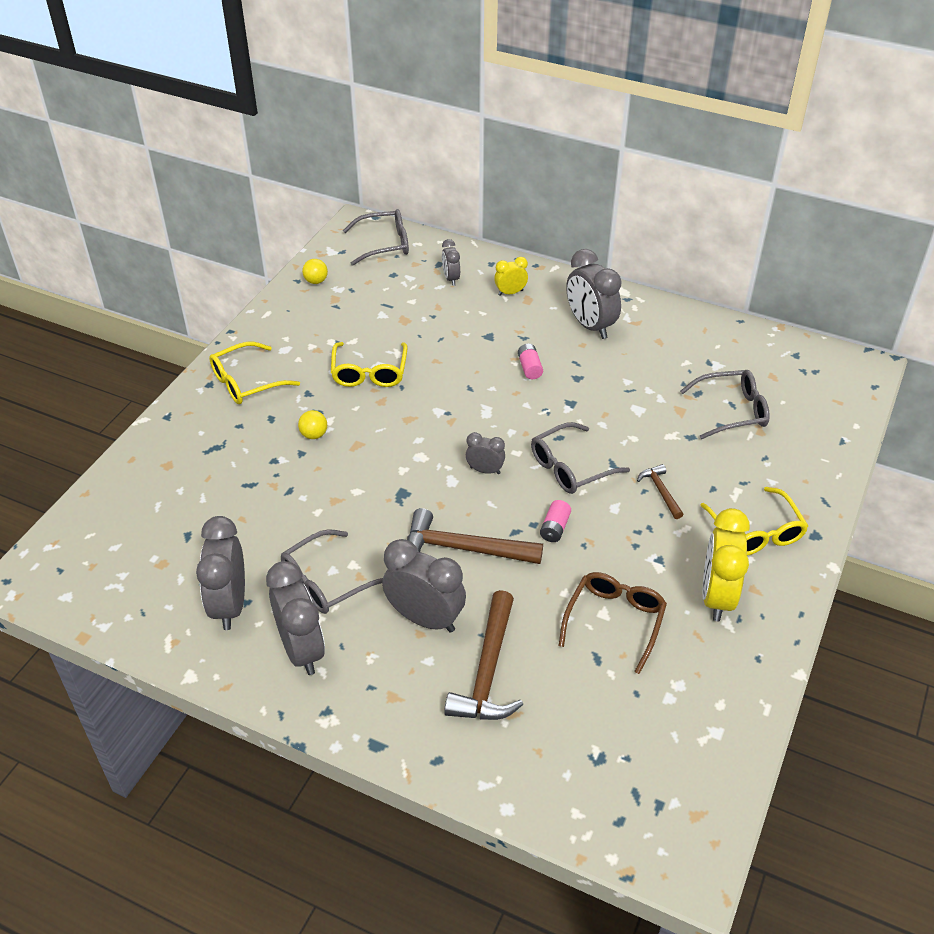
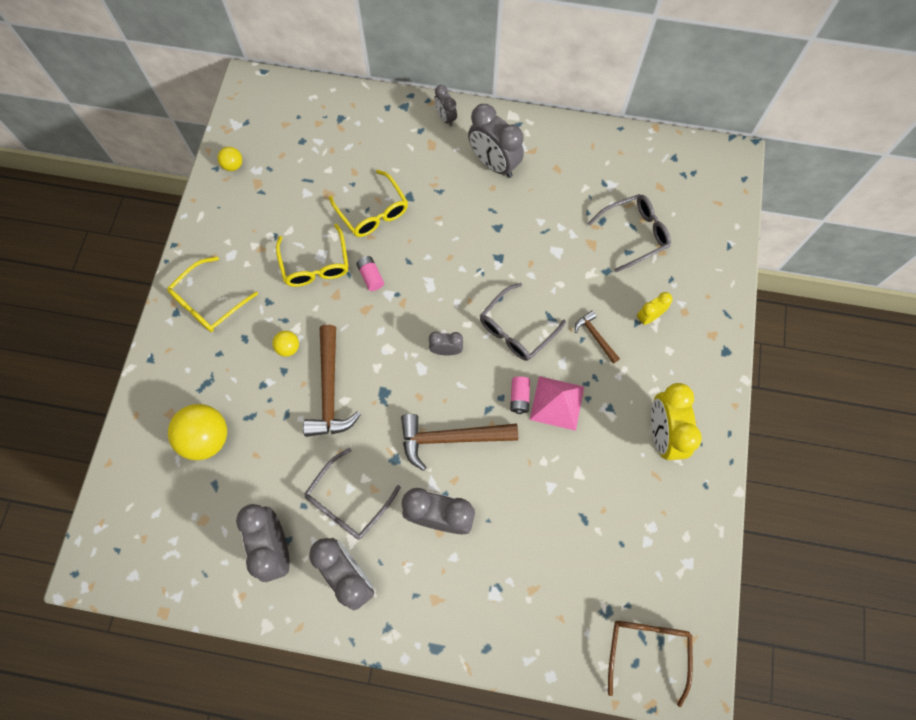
camera: 15 degrees left, 25 degrees up
grey glasses [343,209,409,266] -> none
grey clock [442,239,460,286] -> grey clock moved to [434,85,457,127]
brown hammer [444,590,523,720] -> brown hammer moved to [303,325,361,437]
yellow clock [494,257,528,296] -> yellow clock moved to [637,292,672,325]
pink battery [518,344,543,379] -> pink battery moved to [356,256,384,291]
brown glasses [559,572,667,674] -> brown glasses moved to [608,621,693,707]
yellow glasses [700,487,808,556] -> yellow glasses moved to [329,170,408,237]
none -> yellow ball [168,404,227,460]
none -> pink pyramid [530,376,584,431]

